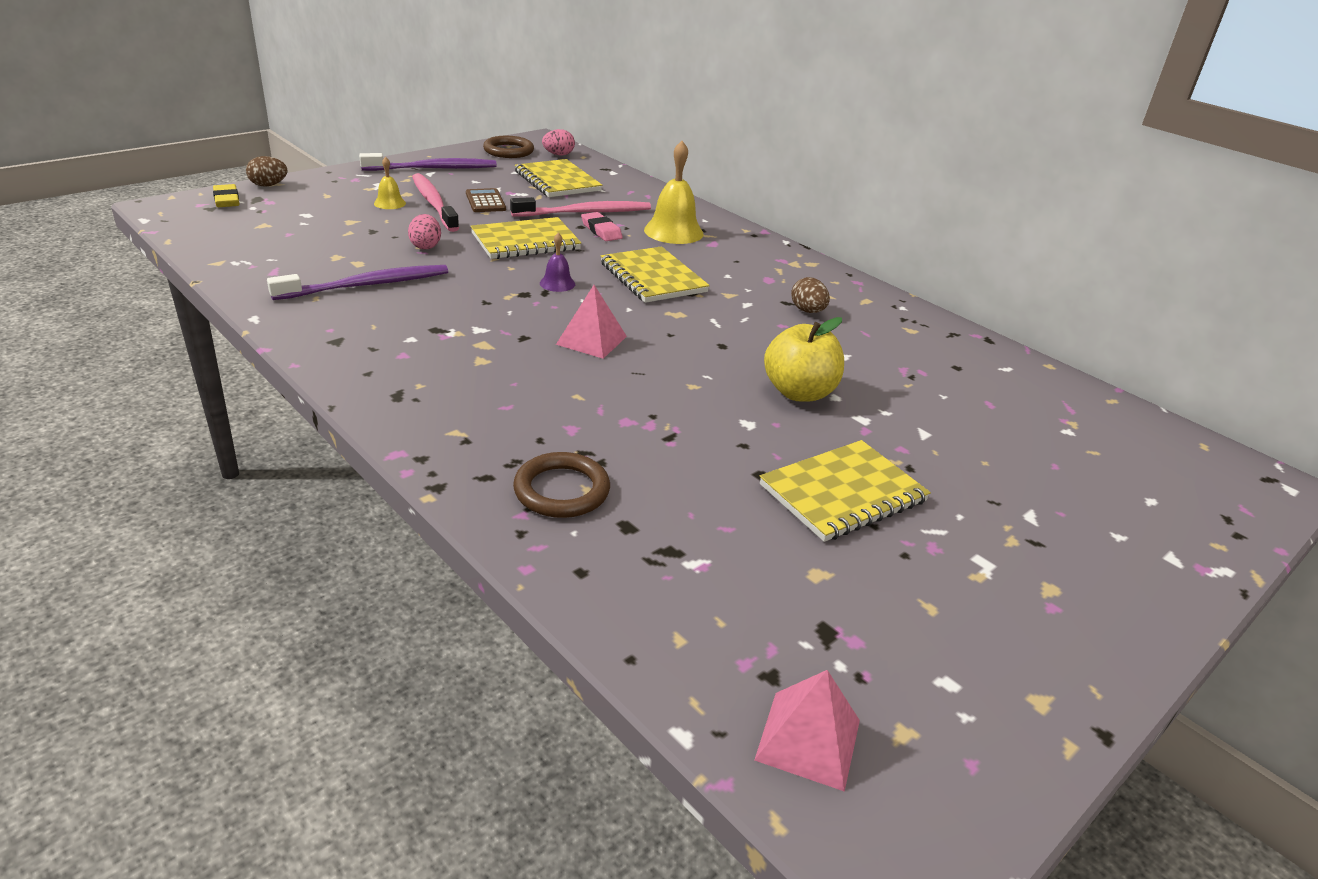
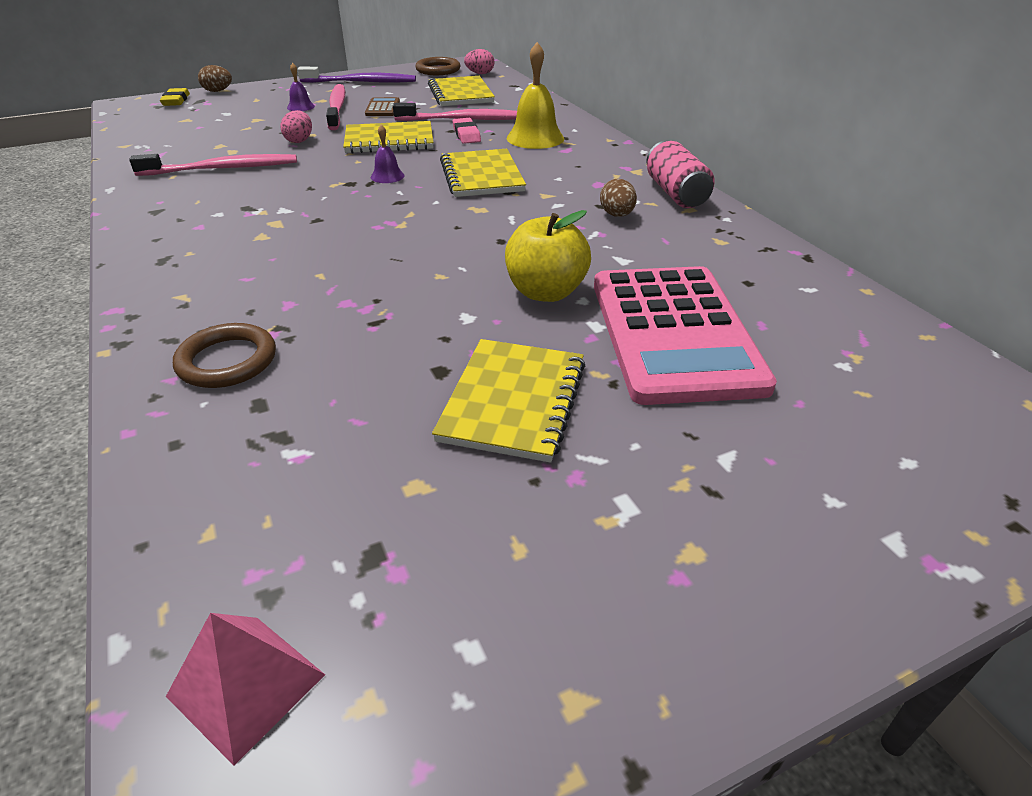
camera: 20 degrees right, 5 degrees up
purple toothbrush [267,265,448,300] -> pink toothbrush [129,154,297,176]
yellow bell [374,157,406,209] -> purple bell [287,63,315,111]
pink pyramid [556,285,627,359] -> none
yellow notebook [760,440,931,542] -> yellow notebook turned 60 degrees counterclockwise [432,339,585,463]
none -> pink calculator [594,266,777,405]
none -> pink can [646,141,715,208]

